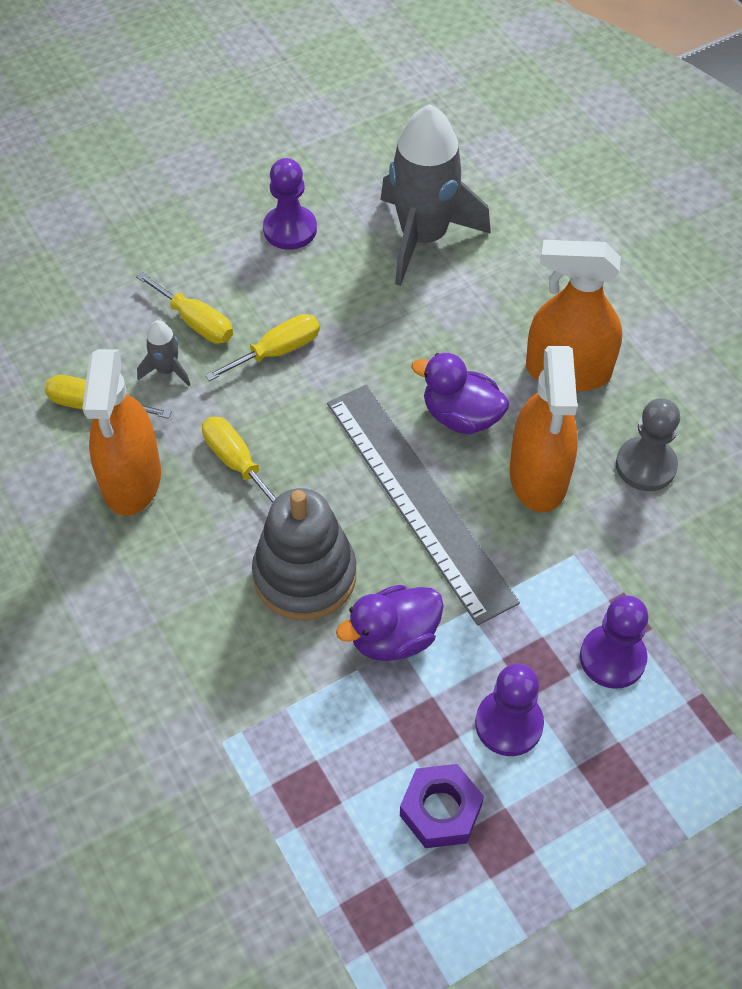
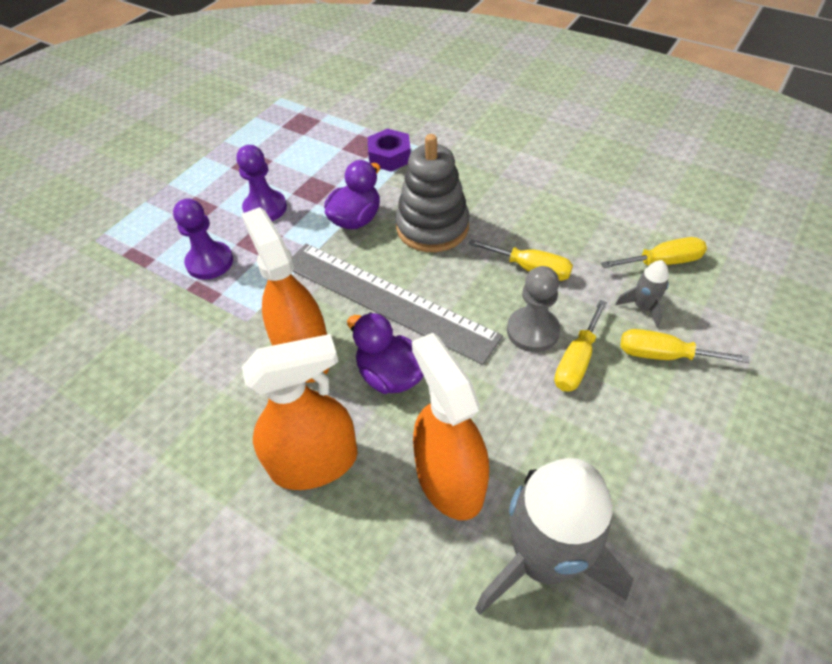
camera: 155 degrees right, 5 degrees down
orange spray bottle [82,349,161,516] -> orange spray bottle moved to [412,333,489,520]
purple pawn [263,158,317,250] -> none
purple nut [400,764,484,848] -> purple nut moved to [367,129,411,172]
purple duck [412,353,509,434] -> purple duck turned 135 degrees counterclockwise [347,312,424,394]
grey pawn [616,398,680,491] -> grey pawn moved to [507,266,560,352]

